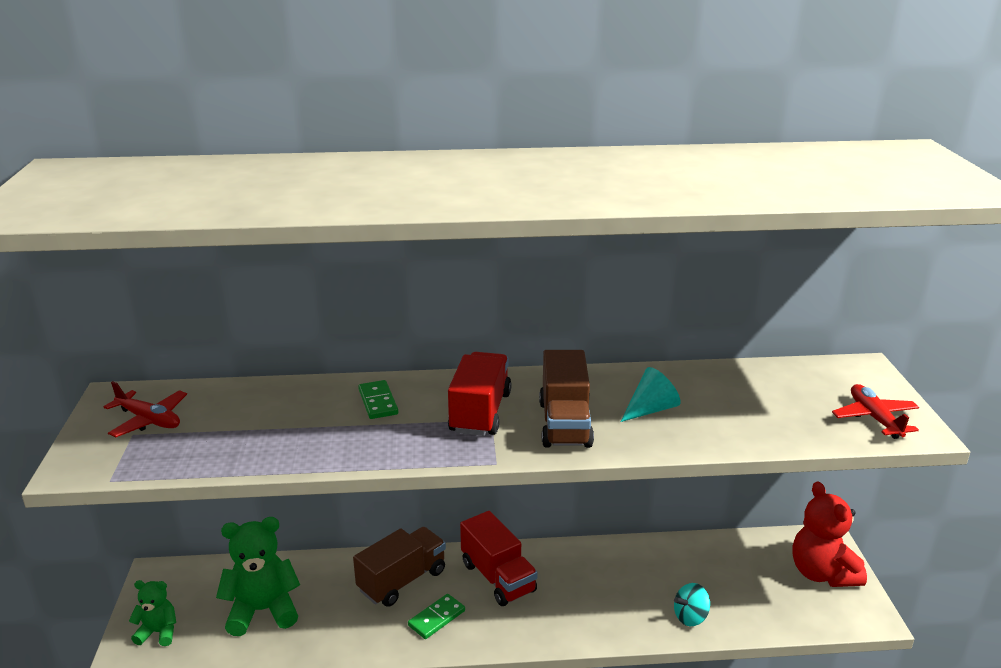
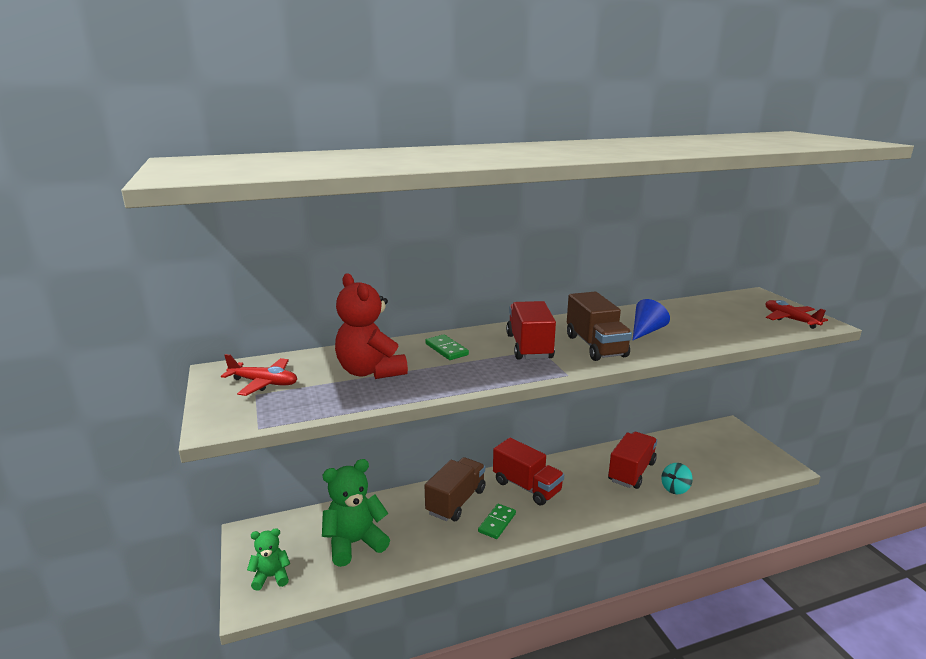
camera: 15 degrees left, 5 degrees down
turquoise cone [621,367,681,422] -> blue cone [633,299,670,340]
red teddy bear [792,482,867,587] -> red teddy bear moved to [335,273,408,379]
none -> red truck [608,432,657,489]

